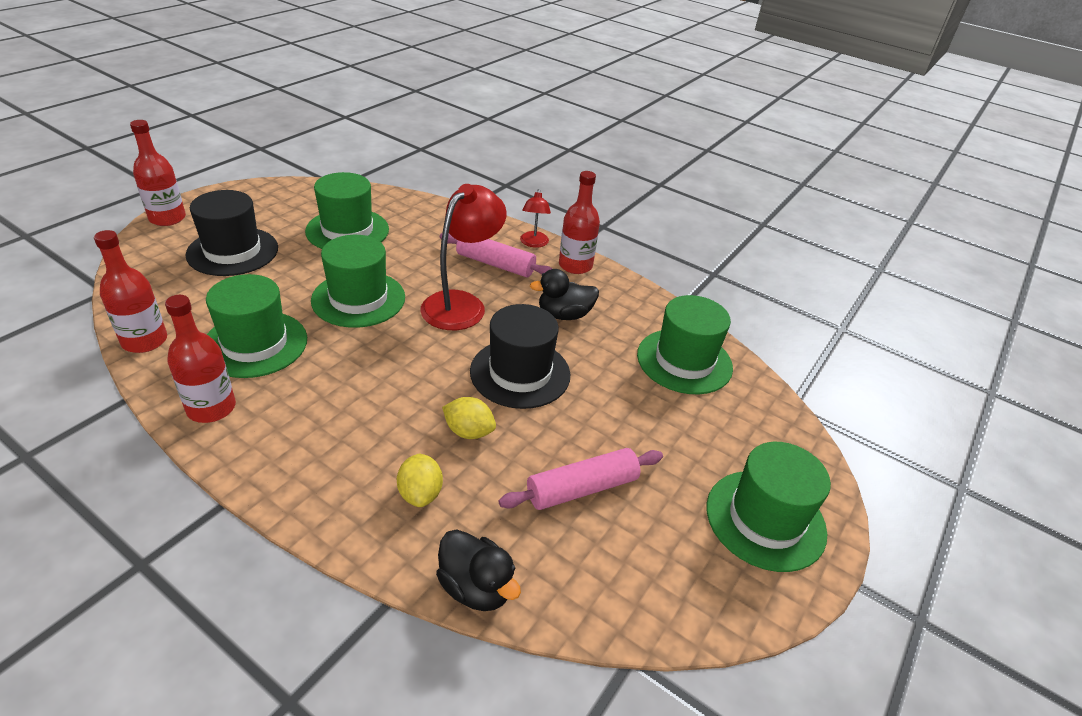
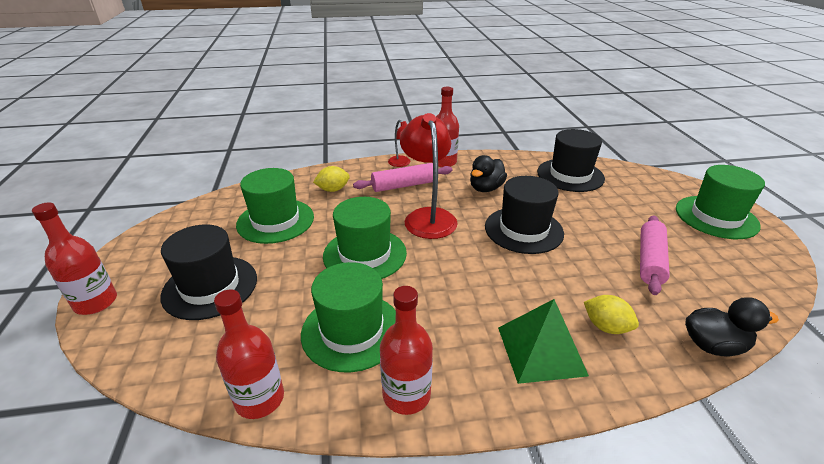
camera: 40 degrees left, 5 degrees down
yellow lemon [442,397,496,439] -> yellow lemon moved to [313,166,350,192]
green hat [637,295,733,394] -> black hat [537,129,605,192]
none -> green pyramid [498,299,589,384]

